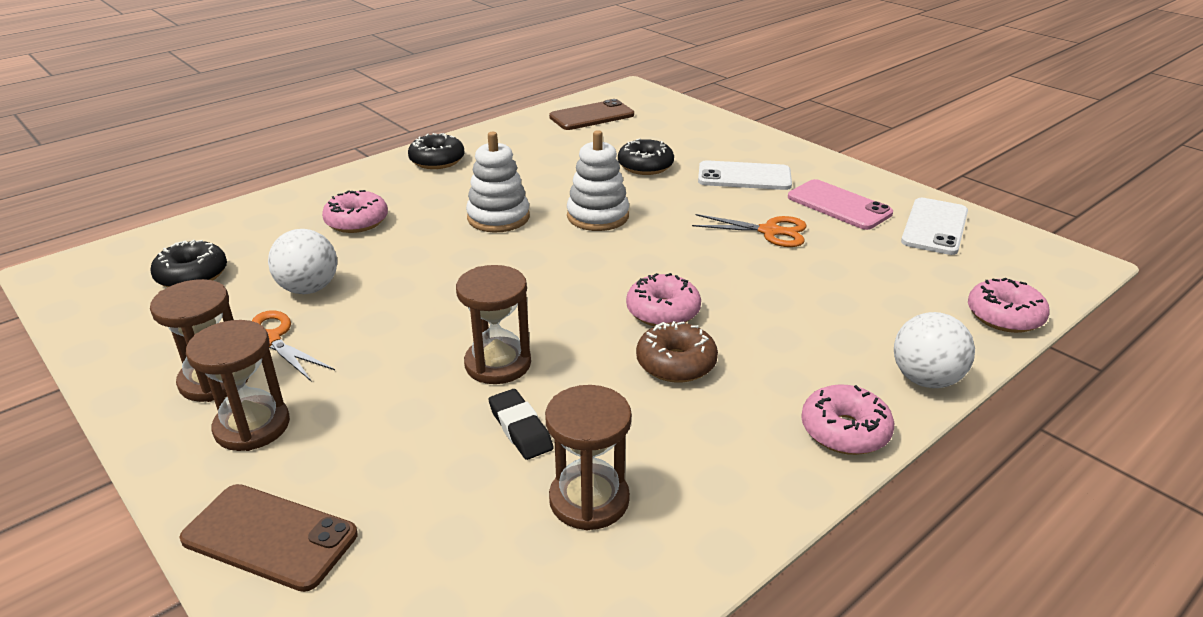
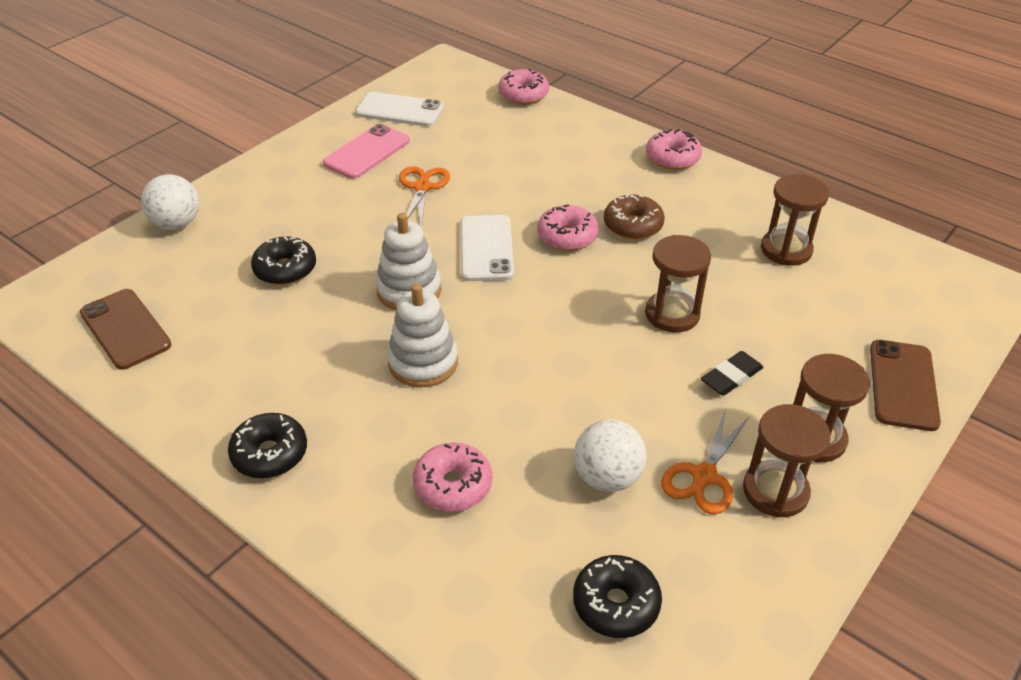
camera: 100 degrees left, 10 degrees up
black eraser [488,389,554,460] -> black eraser moved to [701,351,763,396]
white phone [698,160,792,190] -> white phone moved to [461,215,514,281]
white ball [894,312,975,388] -> white ball moved to [141,174,199,230]

